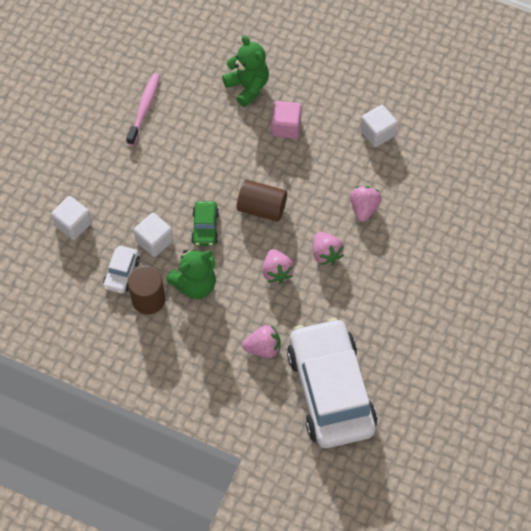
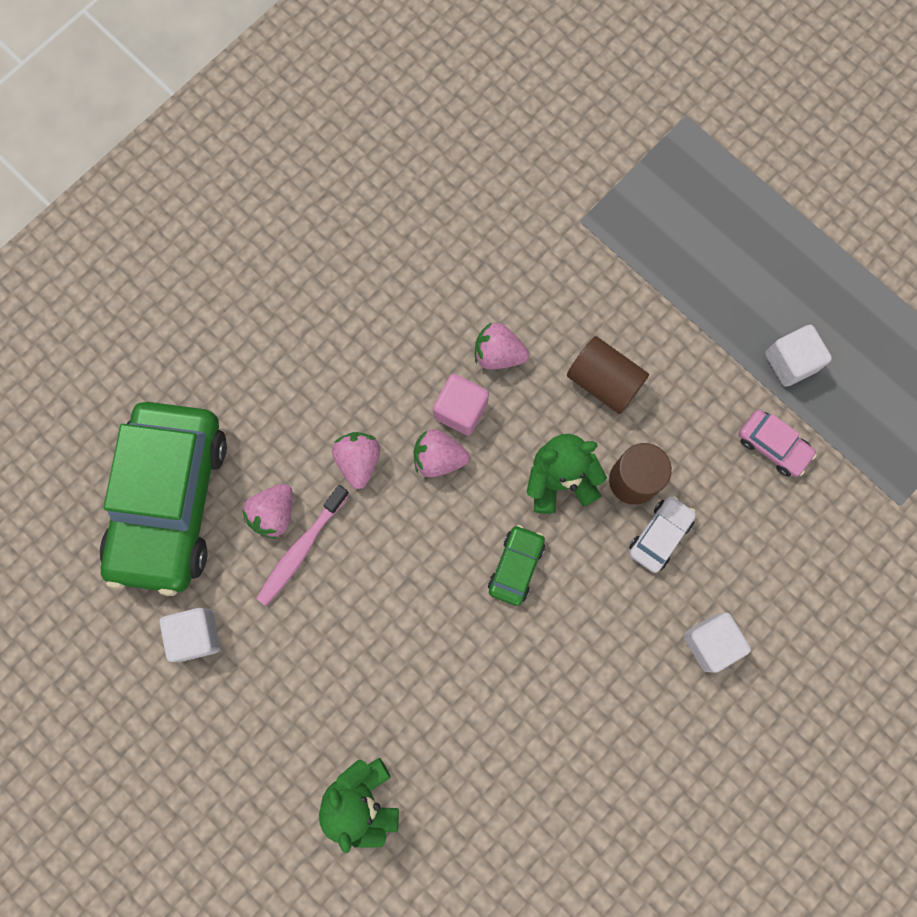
camera: 160 degrees left, 15 degrees up
pink toothbrush [126,74,160,145] -> pink toothbrush moved to [256,485,349,606]
white cube [134,213,173,257] -> white cube moved to [765,325,832,387]
brown cylinder [237,180,287,222] -> brown cylinder moved to [567,336,649,414]
pink strawberry [262,249,294,284] -> pink strawberry turned 90 degrees counterclockwise [414,429,470,477]
pink cube [271,101,302,139] -> pink cube moved to [433,374,489,436]
white car [287,318,377,448] -> none
none -> green car [100,402,227,596]
none -> pink car [739,410,817,477]

